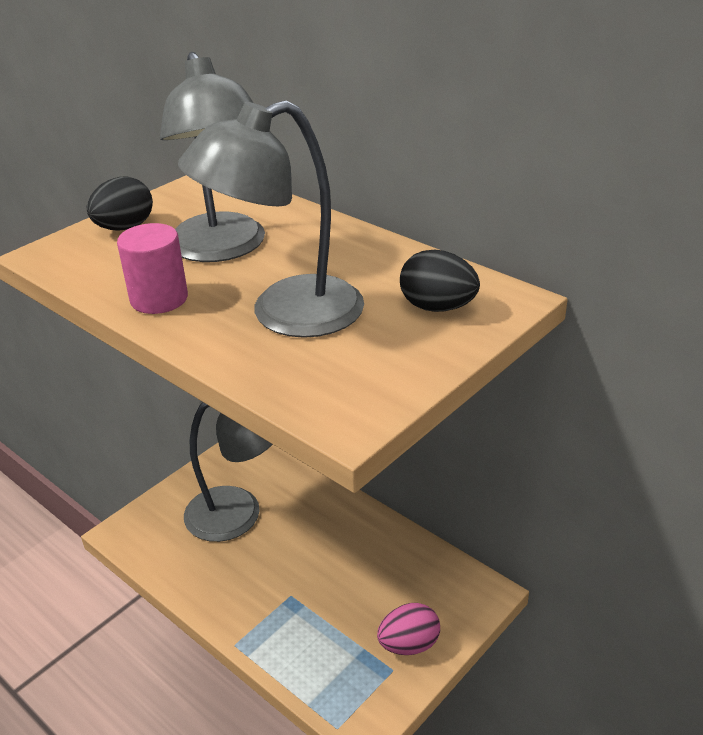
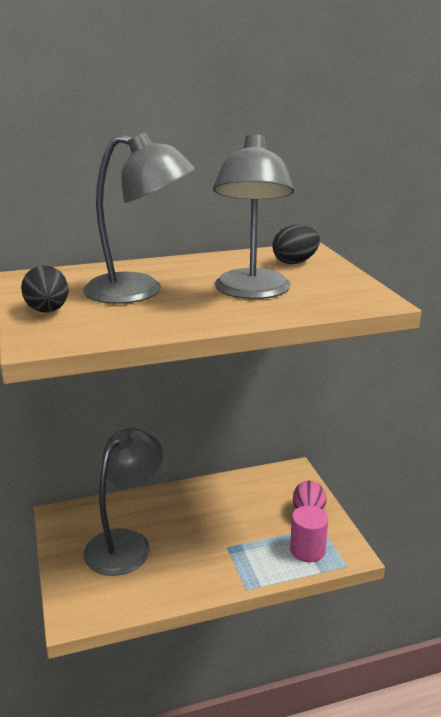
camera: 60 degrees left, 10 degrees down
pink cylinder [117,223,188,314] -> pink cylinder moved to [290,505,328,562]

